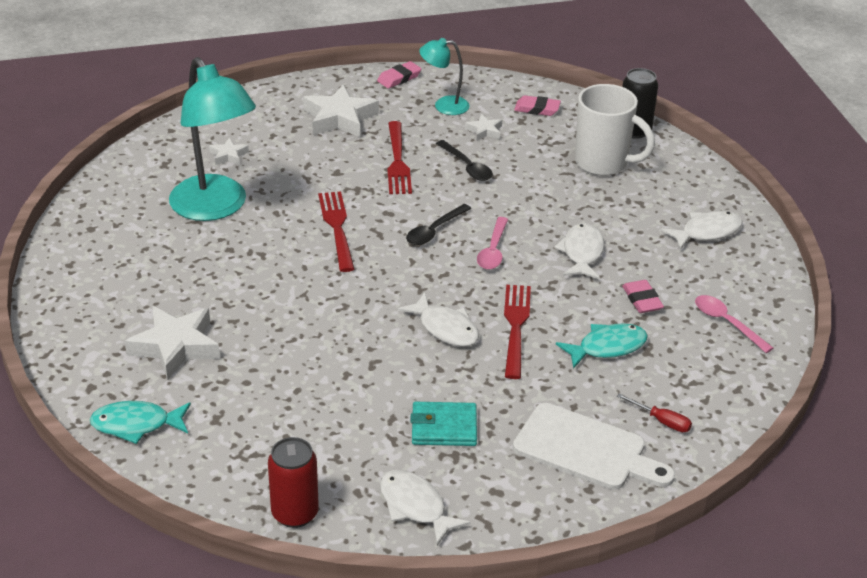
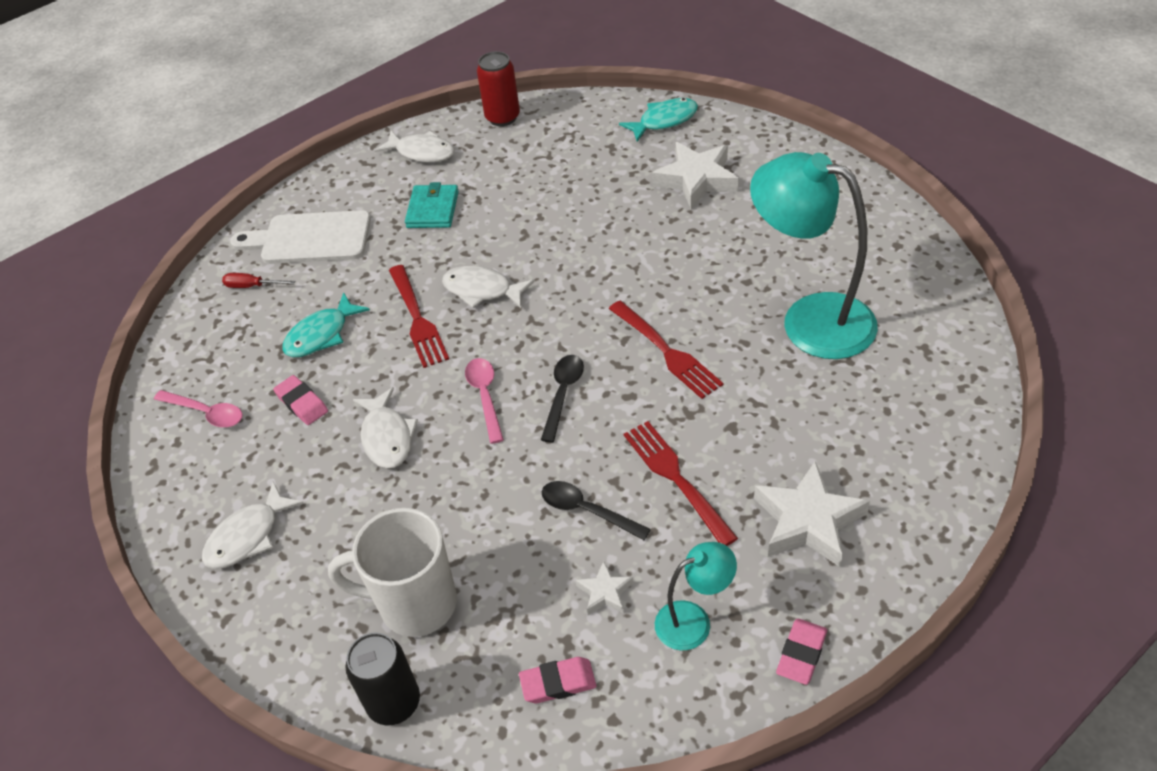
camera: 160 degrees right, 10 degrees up
white star [209,138,249,165] -> none
turquoise wallet [410,402,477,446] -> turquoise wallet turned 60 degrees counterclockwise [405,182,459,228]

